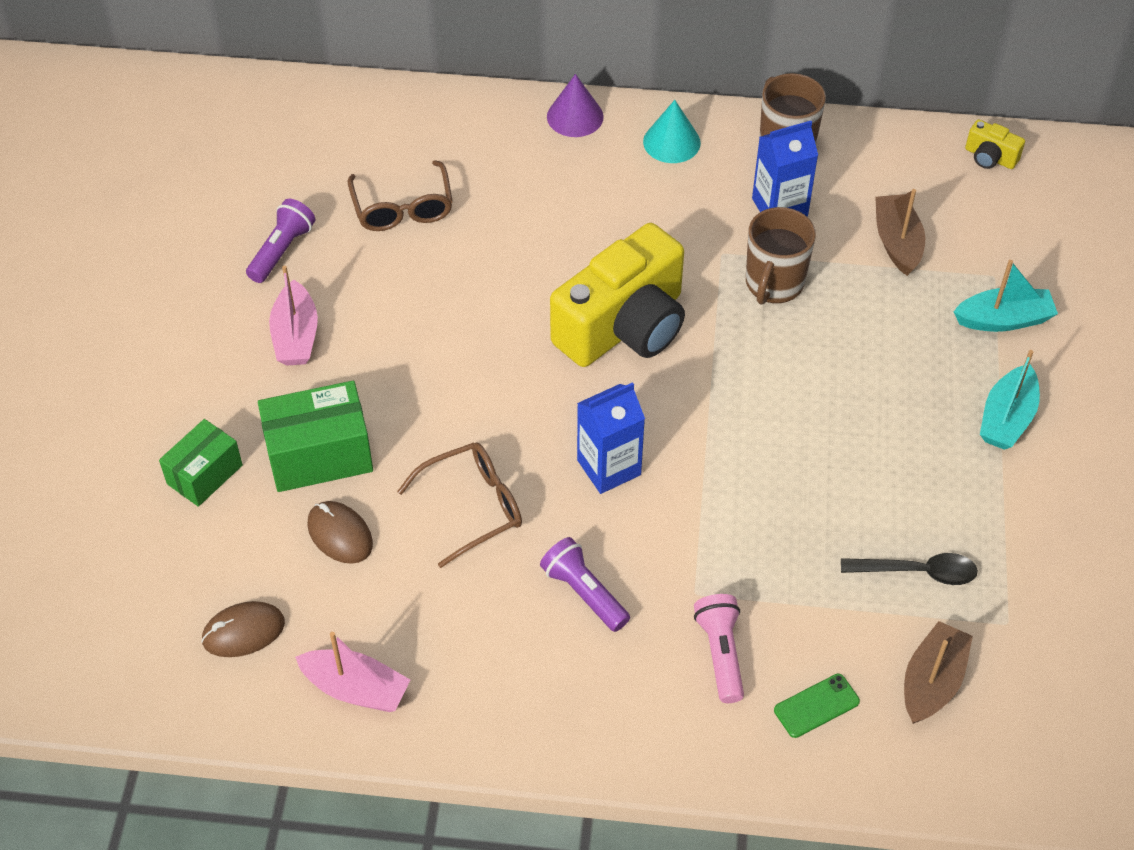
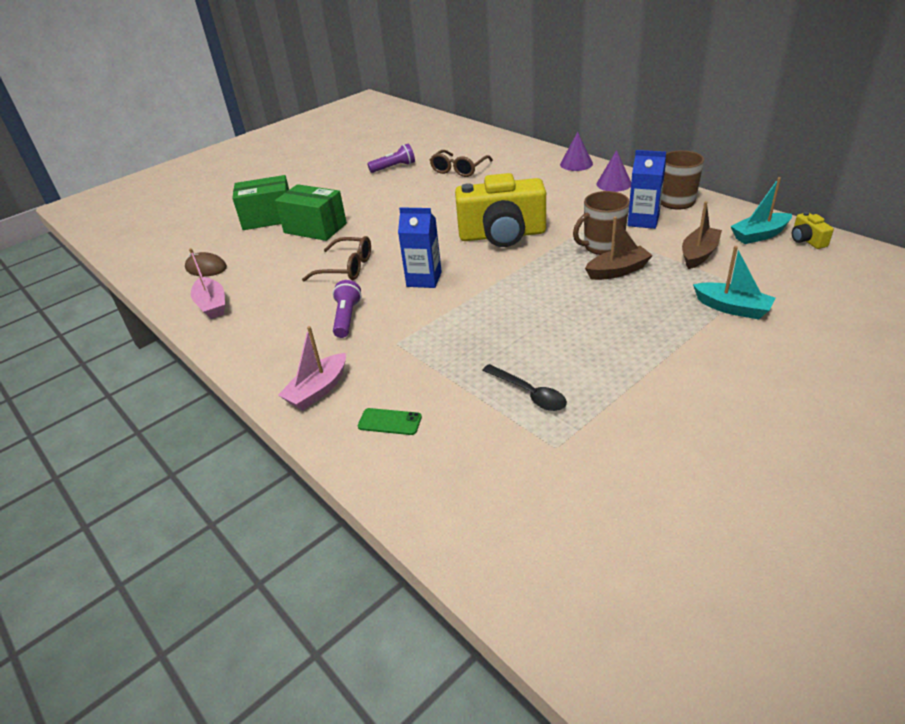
camera: 45 degrees right, 15 degrees down
green box [159,419,243,507] -> green box [232,175,289,230], size x1.53
pink boat [269,266,318,366] -> pink boat moved to [278,326,346,410]
brown mouse [307,501,373,564] -> none
turquoise cone [643,100,701,163] -> purple cone [596,150,631,192]
pink flashlight [694,594,744,703] -> none
brown boat [904,621,973,724] -> brown boat moved to [585,216,653,280]
turquoise boat [980,350,1040,450] -> turquoise boat moved to [731,177,792,244]

